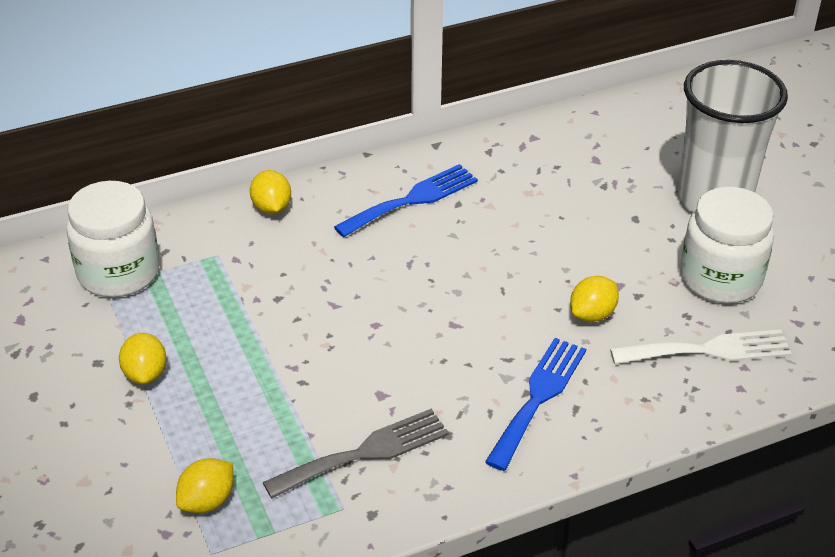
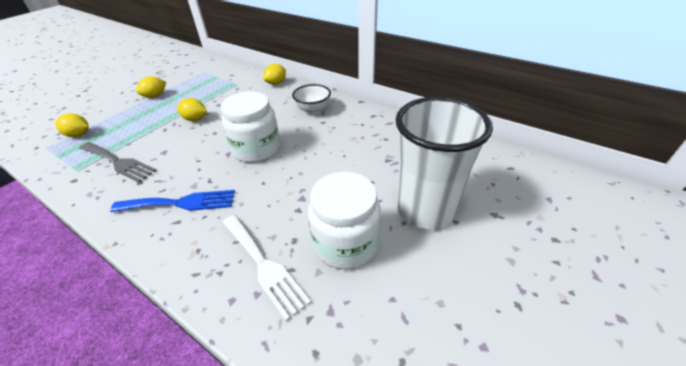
camera: 60 degrees right, 0 degrees up
white jar [66,181,159,297] -> white jar moved to [221,91,280,163]
blue fork [334,164,478,237] -> white bowl [292,84,331,114]
yellow lemon [570,276,619,322] -> yellow lemon moved to [177,98,207,121]

